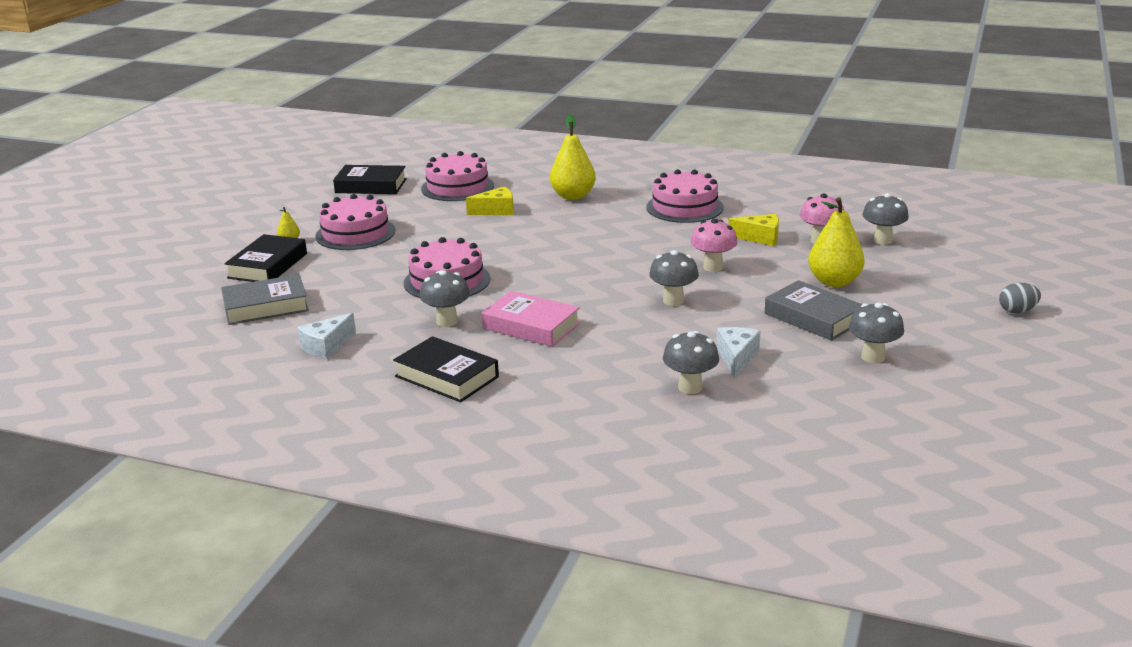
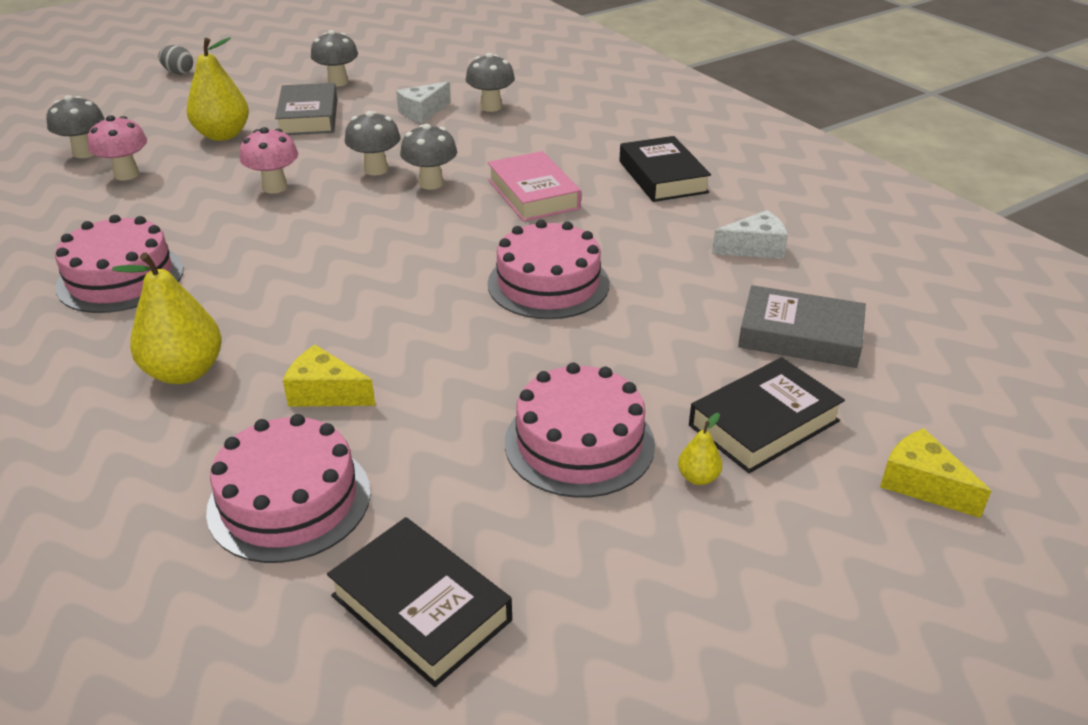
camera: 145 degrees left, 10 degrees up
grey mushroom [420,270,470,327] -> grey mushroom moved to [400,124,457,190]
yellow cheese [728,214,779,246] -> yellow cheese moved to [880,428,991,518]

